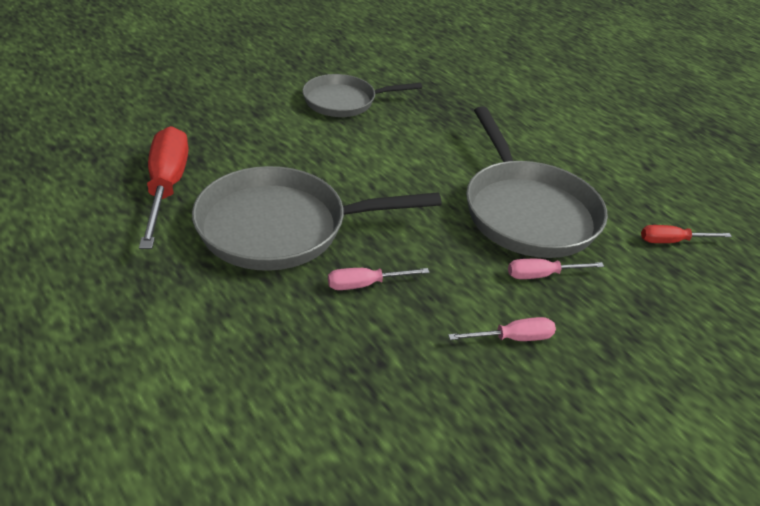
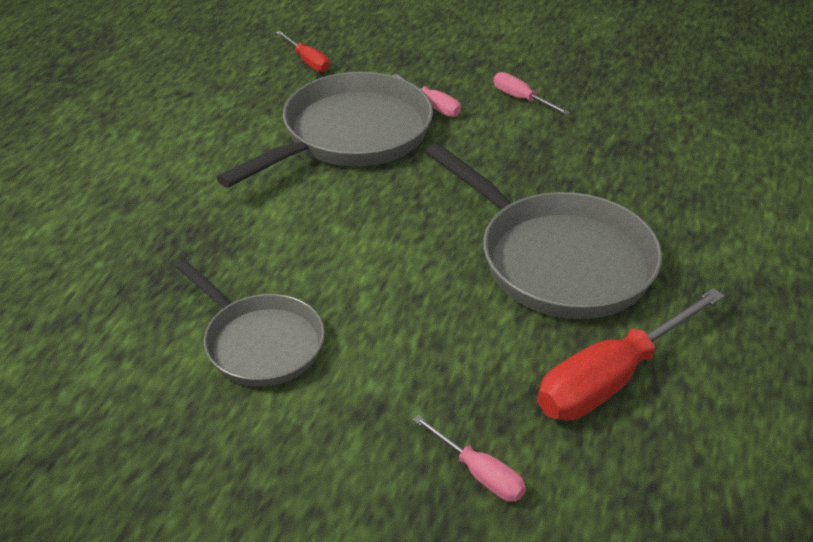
camera: 120 degrees left, 0 degrees up
pink screwdriver [328,268,430,290] -> pink screwdriver moved to [413,415,526,502]

